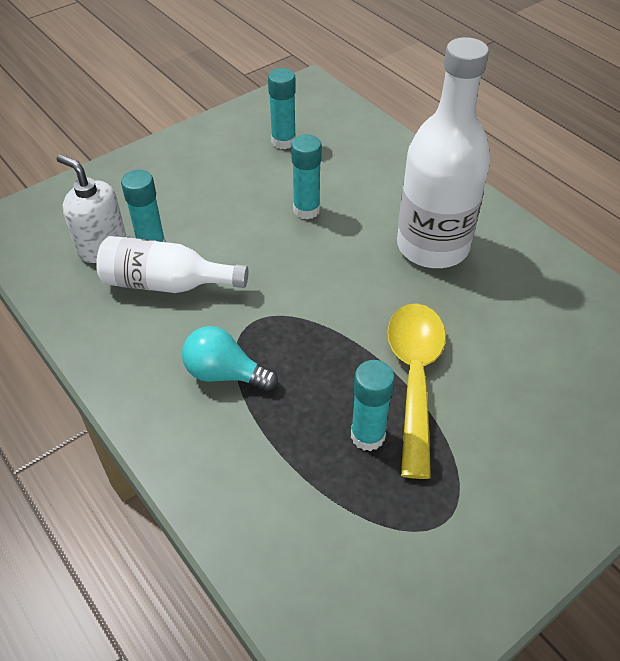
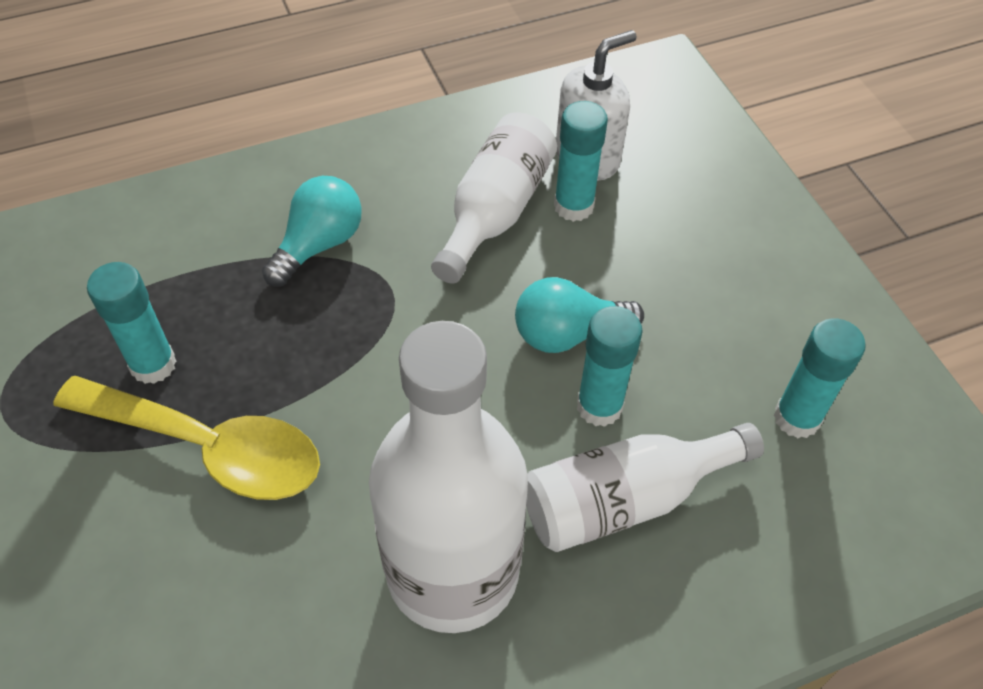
camera: 105 degrees right, 5 degrees up
none -> turquoise light bulb [515,277,644,353]
none -> white bottle [526,423,764,552]

